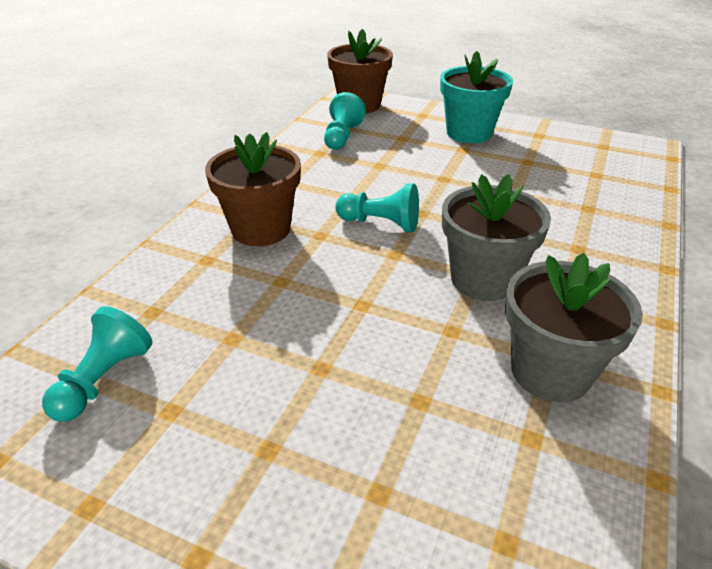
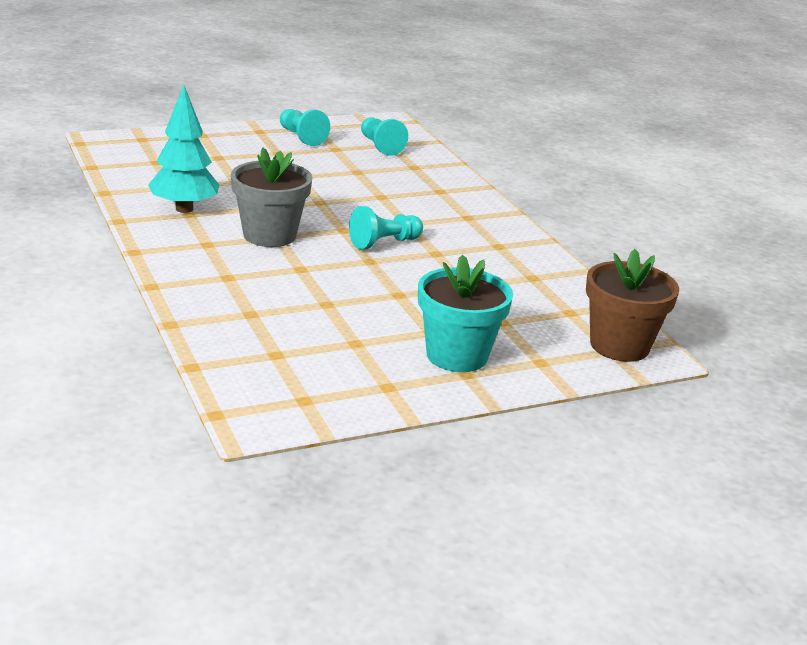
camera: 130 degrees right, 10 degrees down
brown flower pot [205,132,301,246] -> none
turquoise pawn [324,92,366,150] -> turquoise pawn moved to [280,109,330,146]
grey flower pot [505,253,643,402] -> turquoise tree [148,85,219,213]

